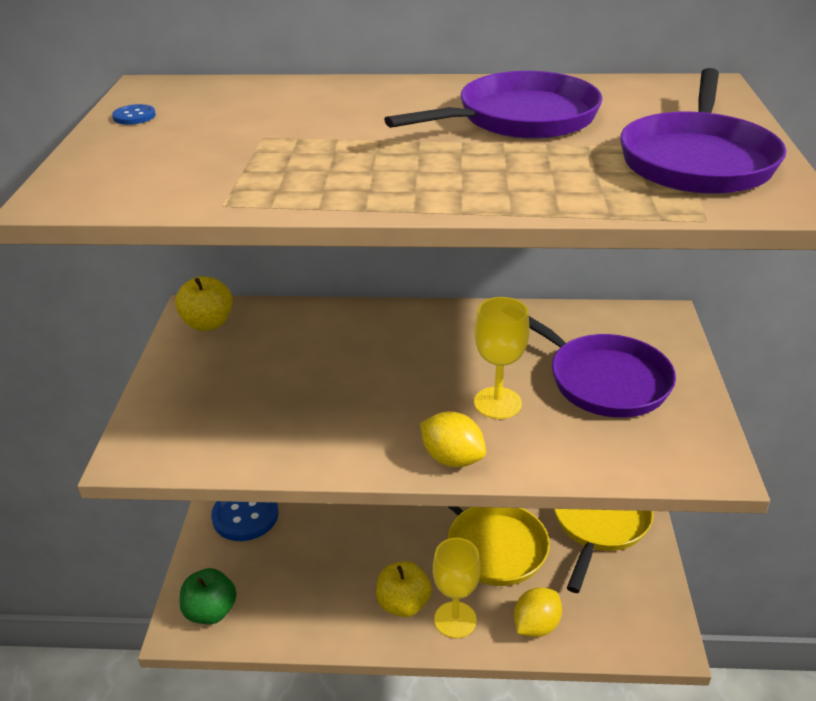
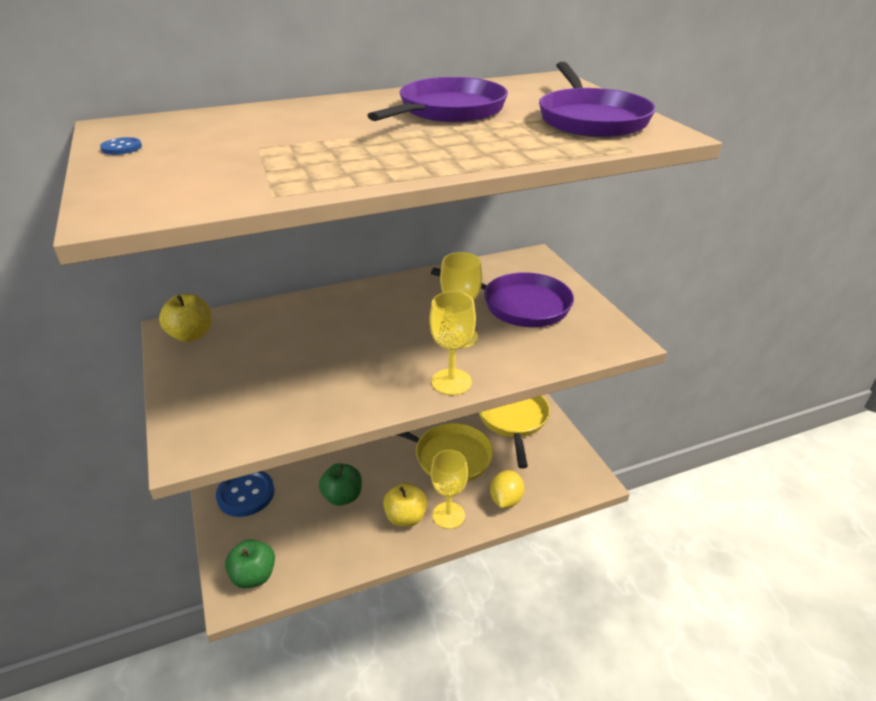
camera: 25 degrees left, 0 degrees up
yellow lemon [420,411,486,467] -> yellow goblet [429,291,476,395]
none -> green apple [319,463,362,506]

